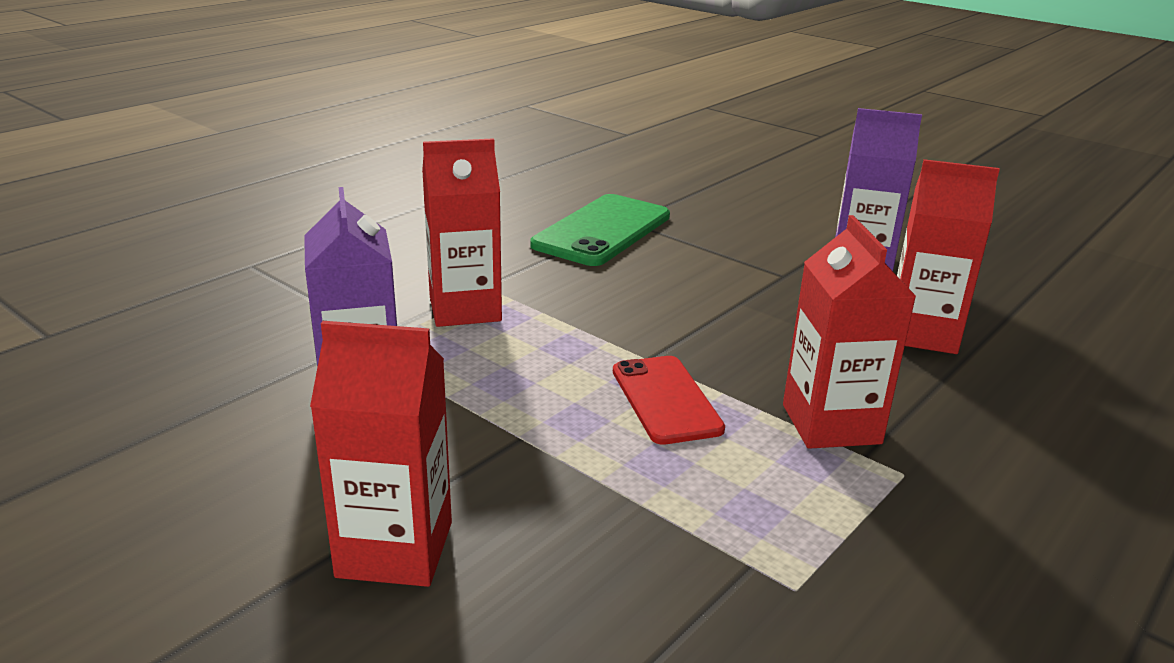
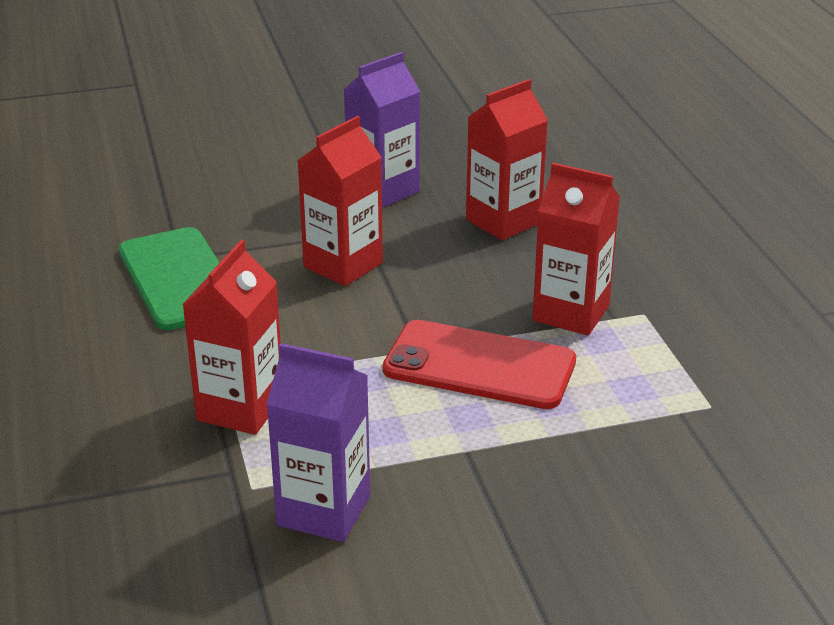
camera: 55 degrees left, 5 degrees up
red carton [310,321,452,587] -> red carton moved to [298,116,383,286]
red phone [613,356,725,445] -> red phone [383,320,576,409], size x1.51

